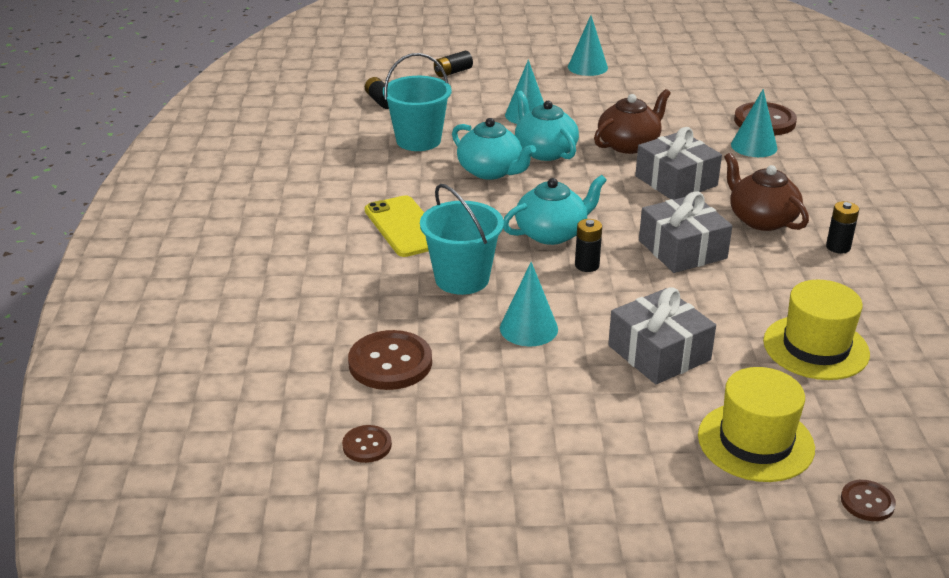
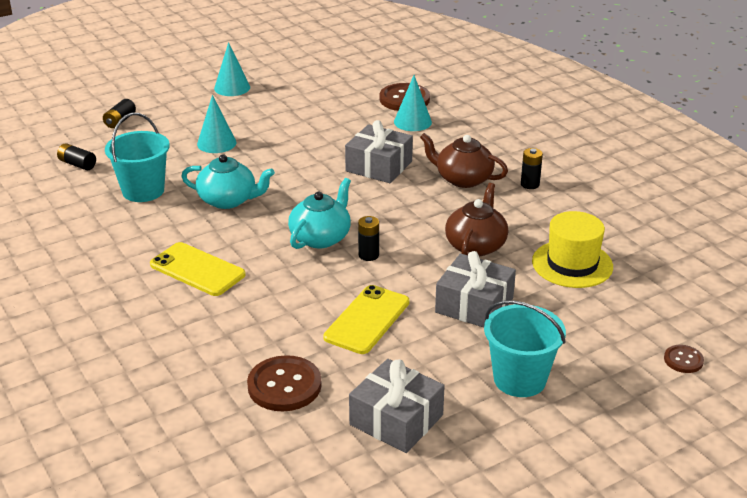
camera: 30 degrees left, 0 degrees up
brown button [342,425,392,463] -> none
turquoise bucket [420,184,504,295] -> turquoise bucket moved to [484,300,566,397]
turquoise cone [500,262,558,346] -> yellow phone [323,285,409,354]
turquoise teapot [515,91,579,161] -> none
brown teapot [594,89,671,154] -> brown teapot moved to [445,183,508,256]
grey gift [639,191,732,273] -> grey gift moved to [349,359,445,453]
yellow hat [698,367,815,482] -> none

